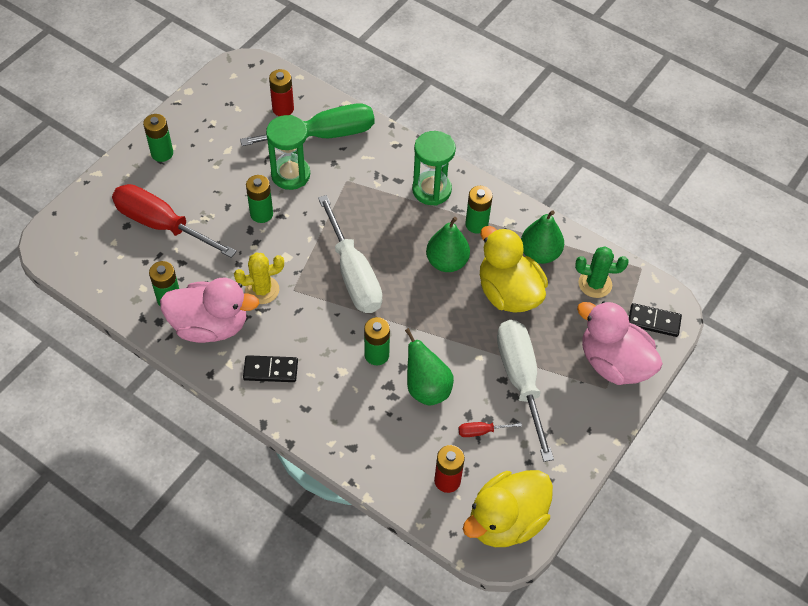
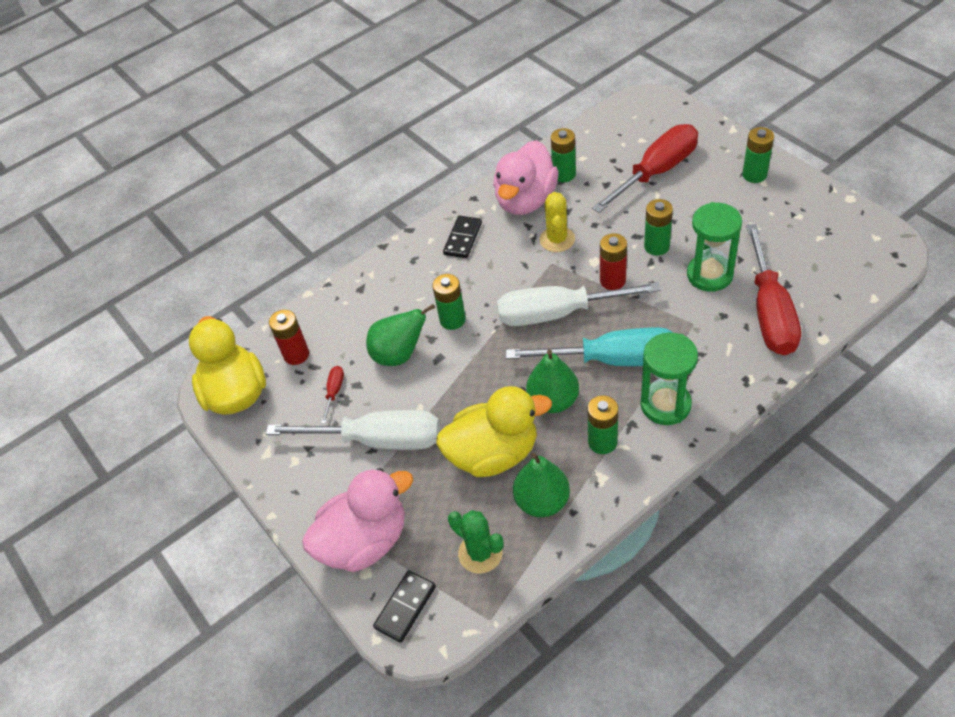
camera: 115 degrees right, 5 degrees down
green screwdriver [240,103,374,146] -> red screwdriver [746,224,801,355]
red battery [269,69,294,116] -> red battery moved to [600,233,627,290]
green cactus [575,247,628,298] -> green cactus turned 75 degrees counterclockwise [448,510,503,574]
none -> turquoise screwdriver [506,327,673,366]

